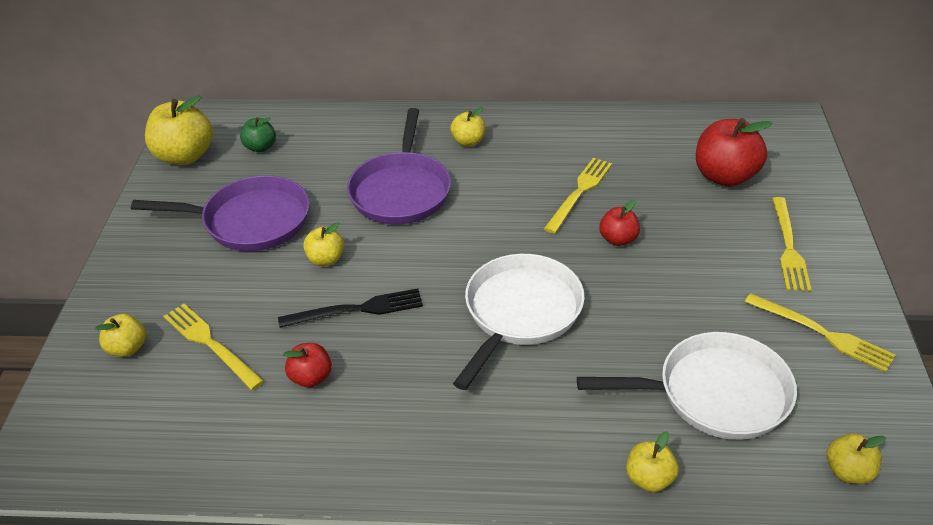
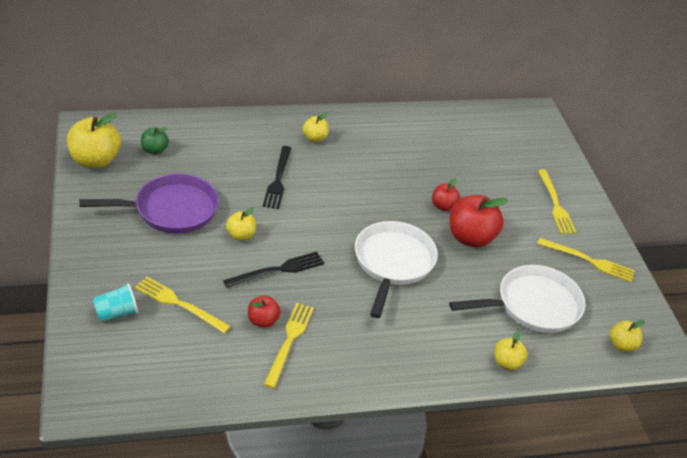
camera: 20 degrees left, 0 degrees up
yellow apple [95,314,146,357] -> turquoise cup [93,283,138,321]
purple pan [347,108,451,225] -> black fork [263,146,291,209]
yellow fork [544,158,612,234] -> yellow fork moved to [263,303,314,388]
red apple [696,118,772,187] -> red apple moved to [450,195,508,247]

